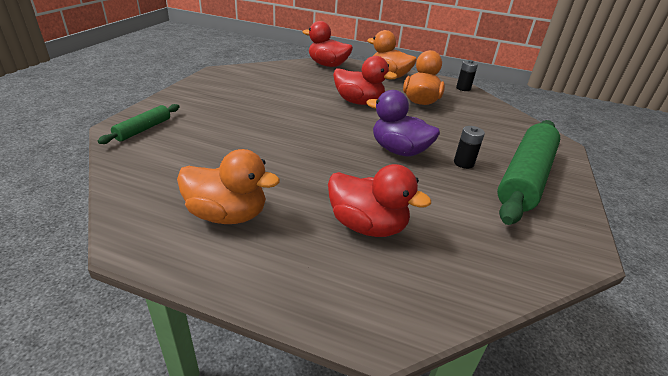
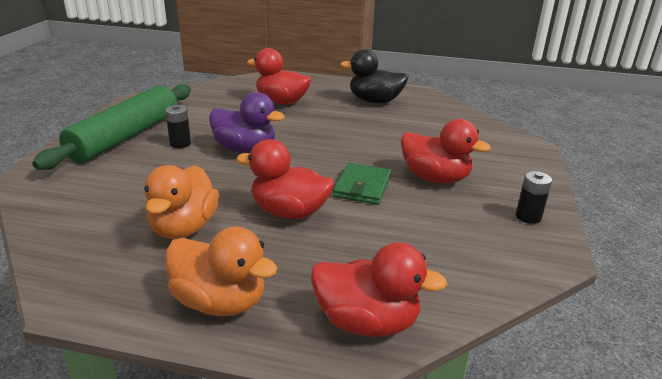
camera: 175 degrees right, 5 degrees down
green rolling pin [98,104,179,144] -> none
orange duck [177,149,280,224] -> black duck [340,49,409,103]
black battery [456,60,478,91] -> black battery moved to [516,171,552,224]
none -> green wallet [333,163,391,205]
none -> red duck [401,119,491,183]

